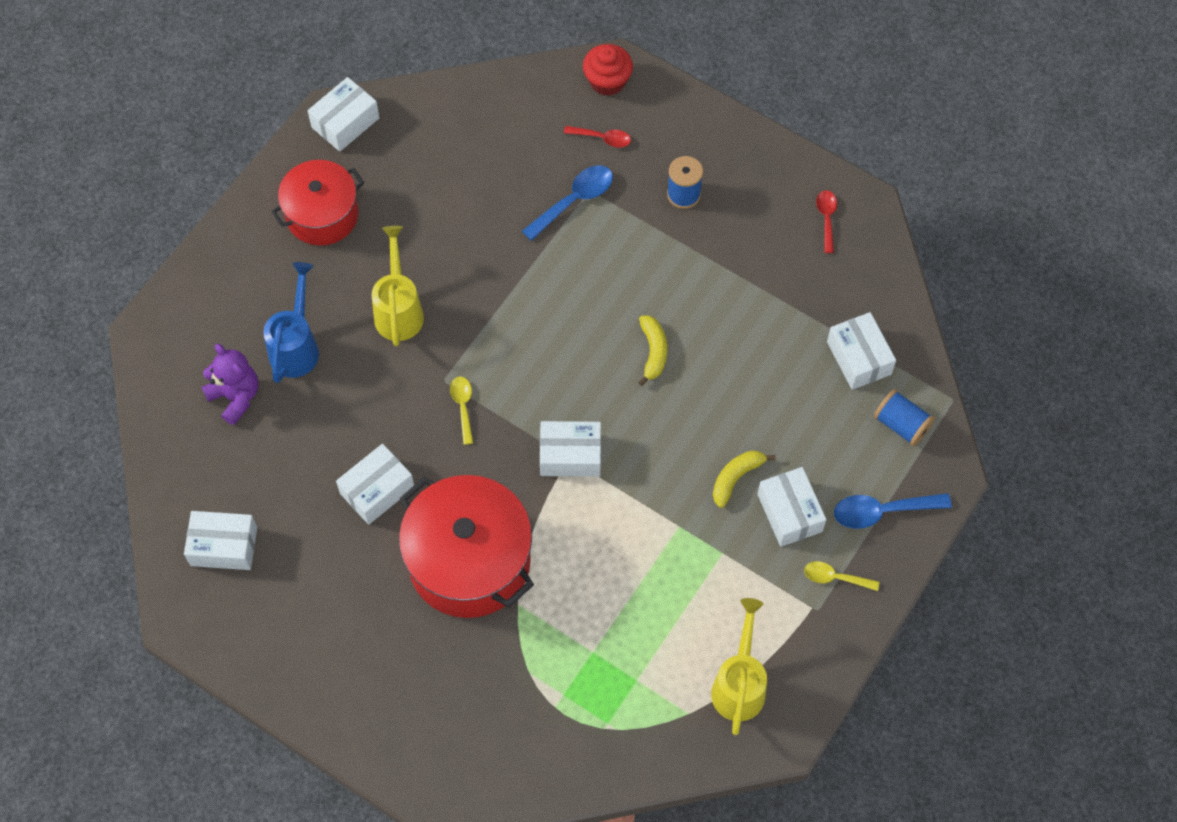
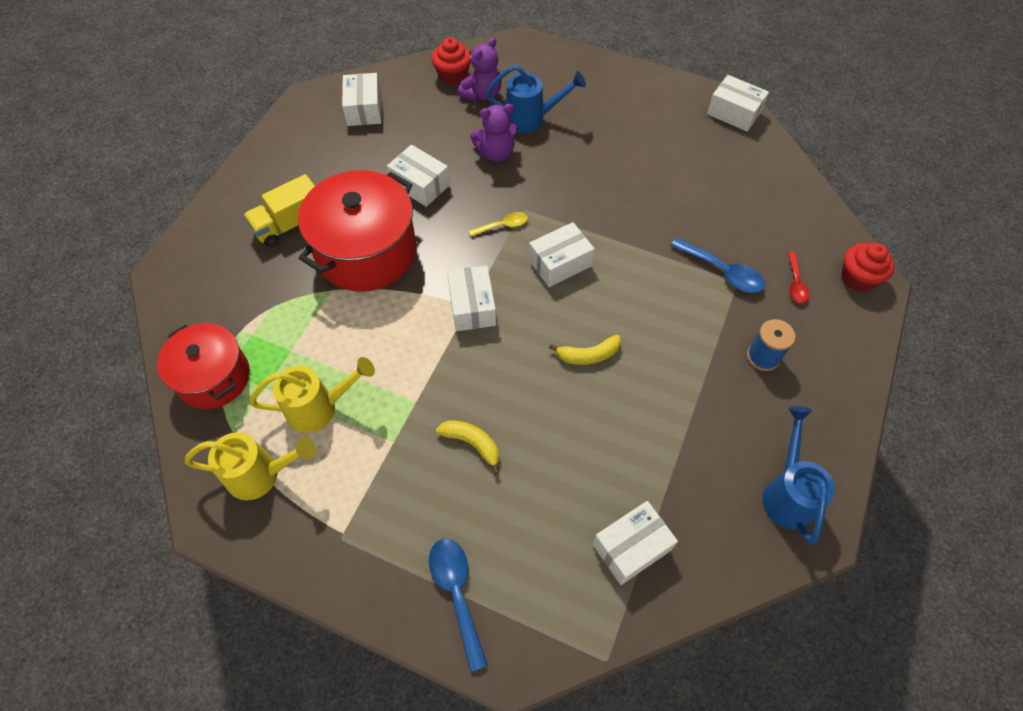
camera: 80 degrees right, 5 degrees down
red pot [271,160,364,246] -> red pot moved to [157,323,250,409]
yellow watering can [372,226,424,346] -> yellow watering can moved to [249,357,375,433]
white box [757,467,826,547] -> white box moved to [529,222,595,287]
yellow spoon [804,561,880,591] -> none
red spoon [816,190,837,253] -> blue watering can [762,406,835,544]
blue spool [874,389,935,446] -> none
none -> yellow truck [244,174,315,247]
none -> red cupcake [432,37,471,85]
none -> purple teddy bear [470,104,518,162]

